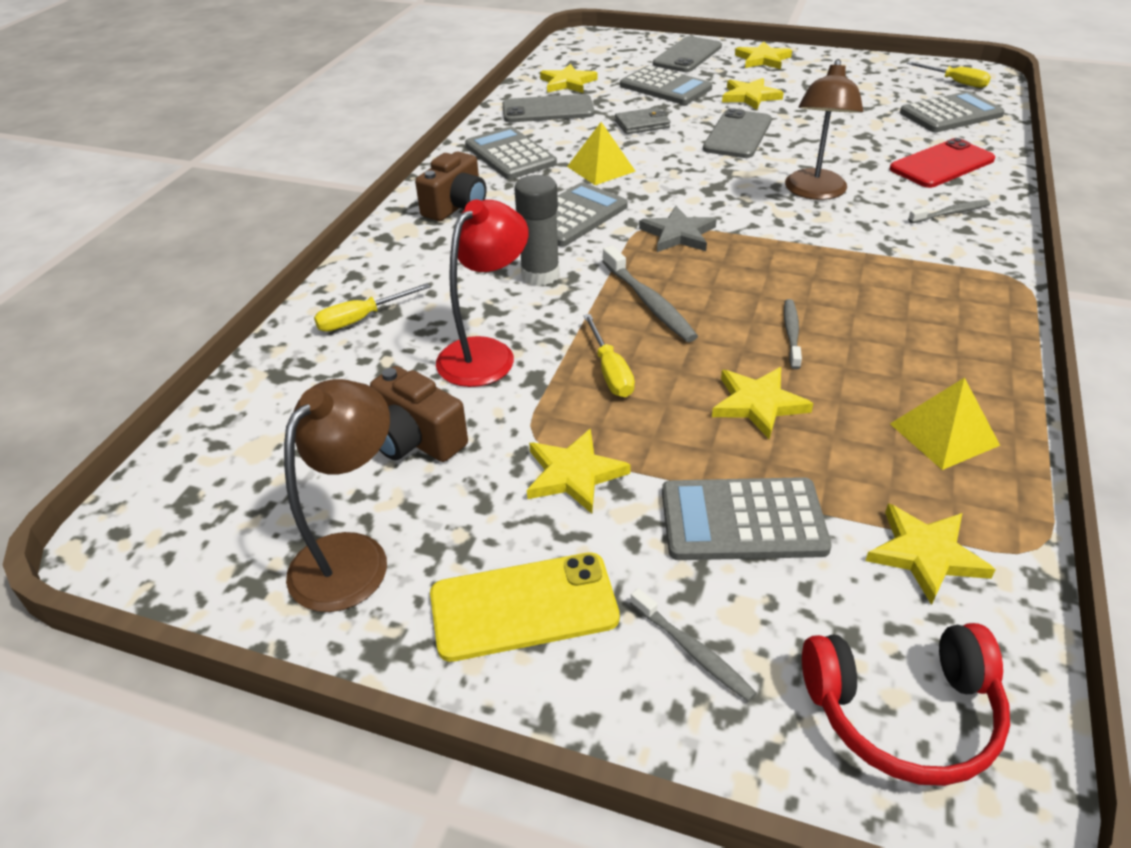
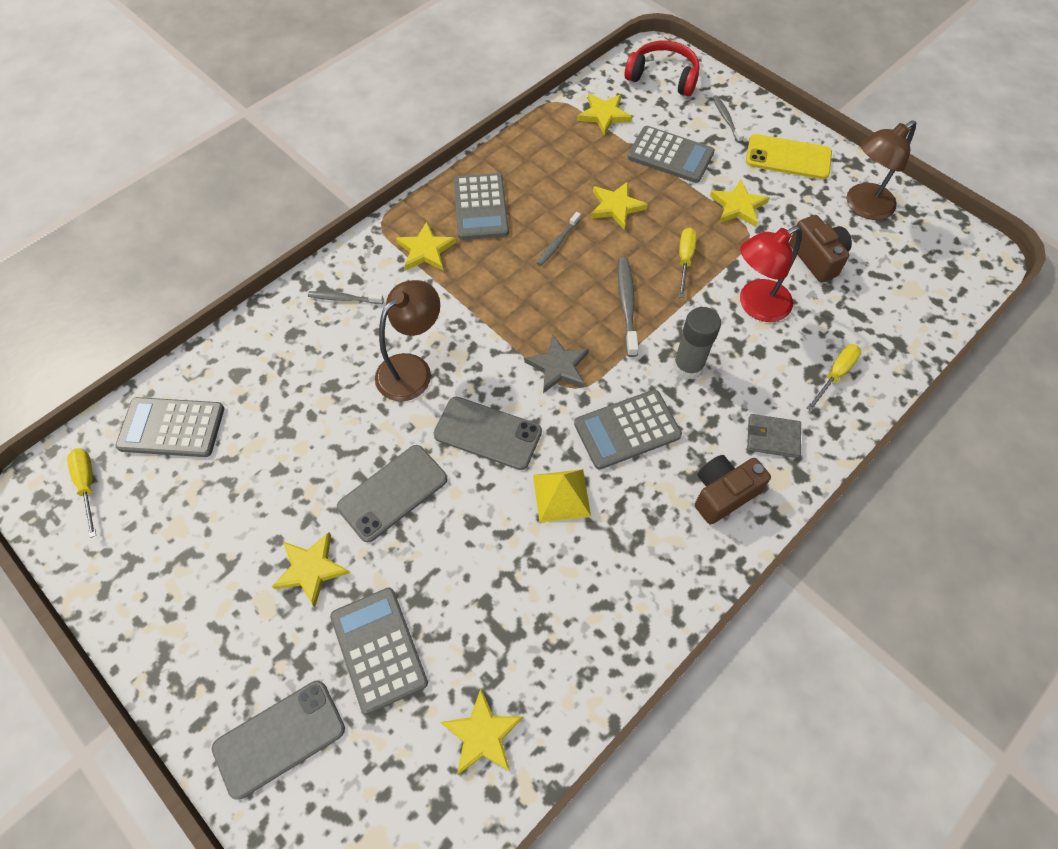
camera: 155 degrees left, 20 degrees up
yellow screwdriver [314,283,430,332] -> yellow screwdriver turned 45 degrees counterclockwise [807,344,861,411]
grey calculator [465,127,557,179] -> grey calculator moved to [454,173,509,240]
grey phone [502,94,594,122] -> grey phone moved to [434,397,542,470]
grey wallet [615,107,670,134] -> grey wallet moved to [747,414,801,458]
yellow star [735,42,792,69] -> yellow star moved to [395,222,456,271]
red phone [890,138,995,188] -> none
yellow pyramid [890,377,1000,470] -> none

